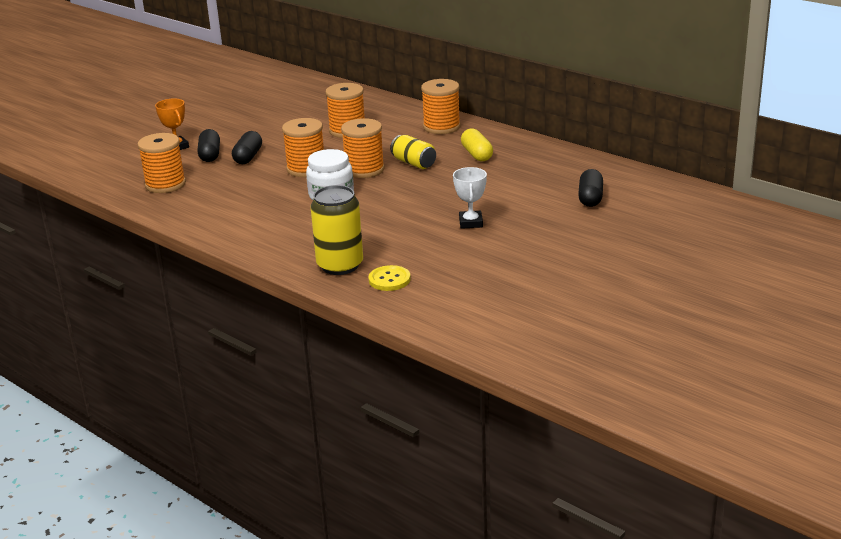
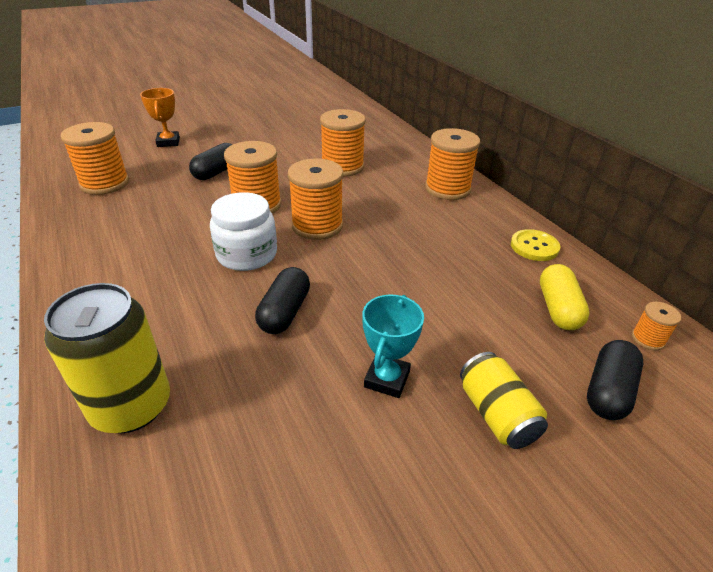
camera: 20 degrees right, 10 degrees up
black capsule [197,129,220,162] -> black capsule moved to [255,267,310,334]
yellow button [368,265,411,291] -> yellow button moved to [511,229,560,261]
yellow can [390,135,436,169] -> yellow can moved to [460,352,548,449]
white trophy [453,167,487,229] -> turquoise trophy [362,295,424,398]
yellow capsule [461,128,493,161] -> yellow capsule moved to [540,264,589,330]
none -> orange spool [632,302,681,350]

